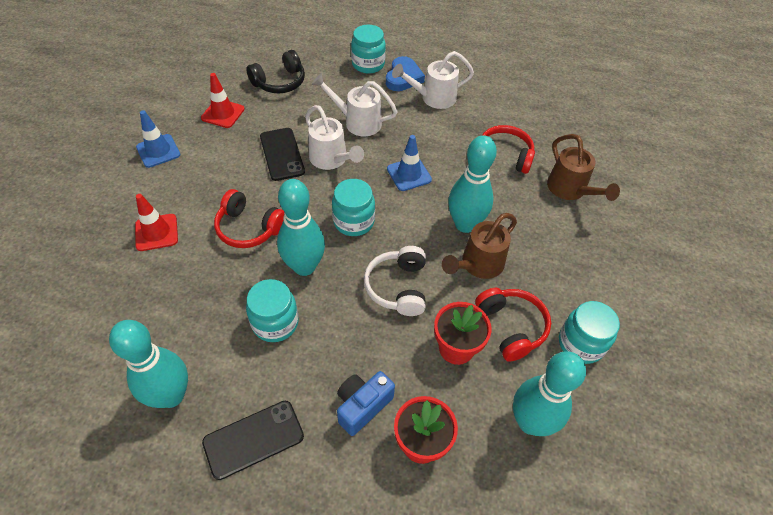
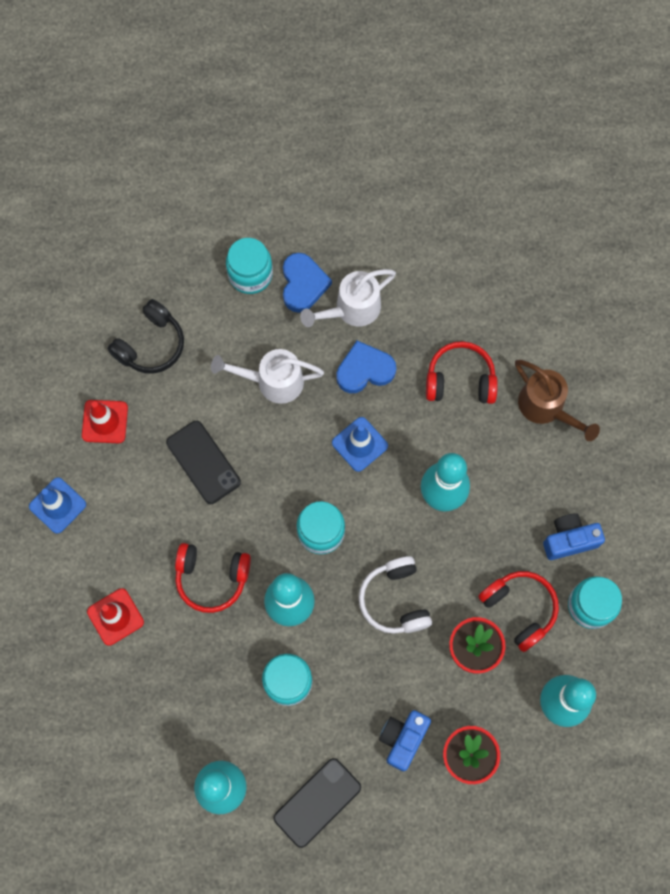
camera: 15 degrees left, 20 degrees up
white watering can [305,105,364,170] -> none
brown watering can [442,213,517,279] -> none
none -> blue heart [336,340,396,393]
none -> blue camera [543,513,605,560]

